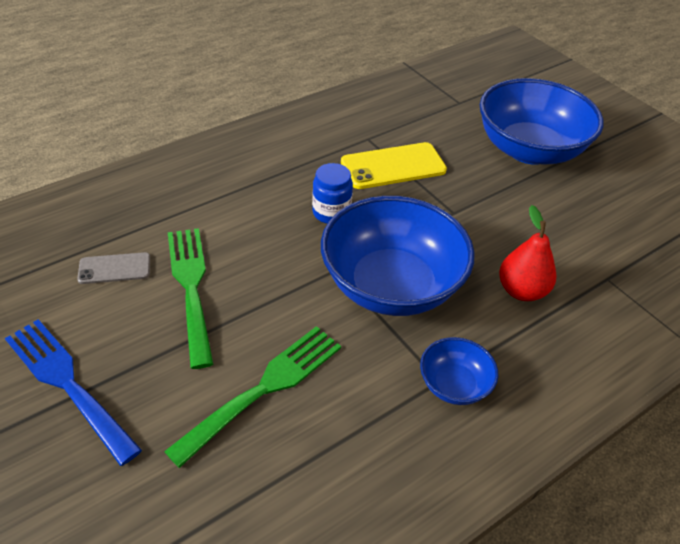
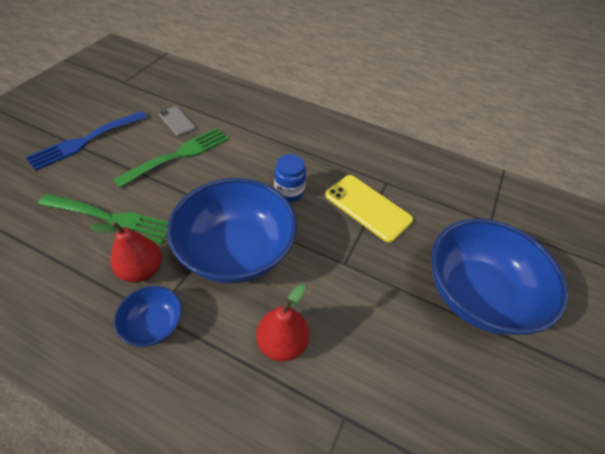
camera: 60 degrees right, 5 degrees up
blue fork [5,319,142,466] -> blue fork turned 150 degrees counterclockwise [26,111,147,171]
none -> red pear [89,221,162,282]

